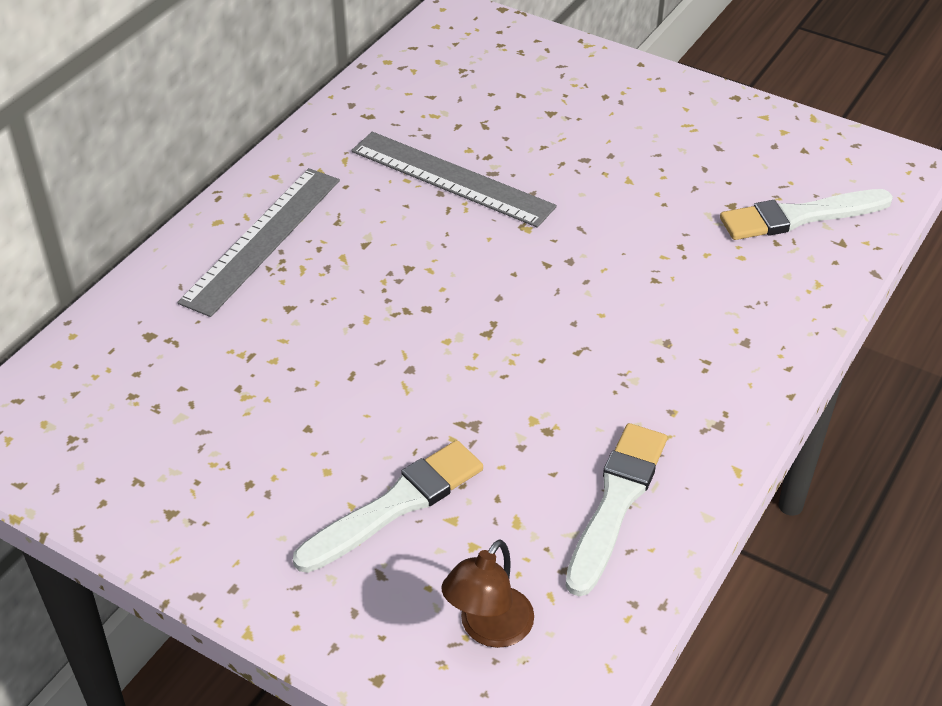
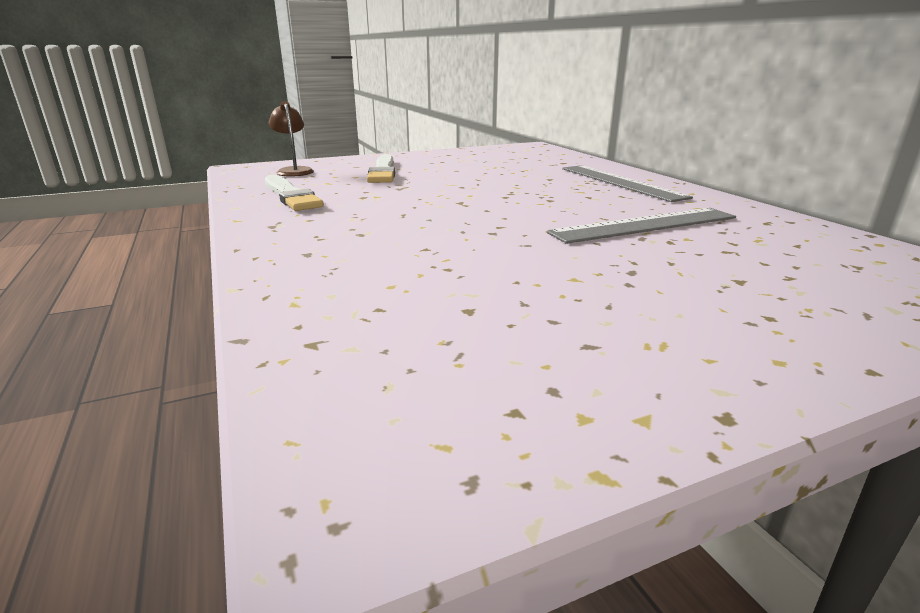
camera: 125 degrees right, 20 degrees down
white brush [720,189,893,240] -> none

